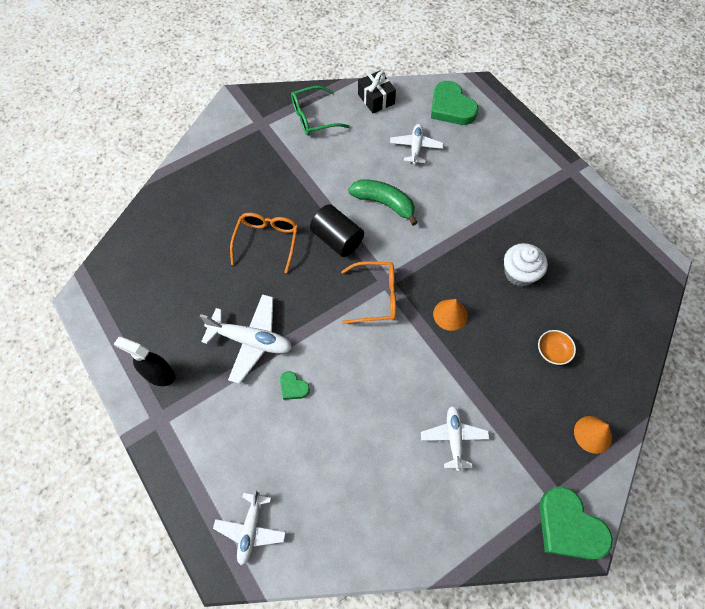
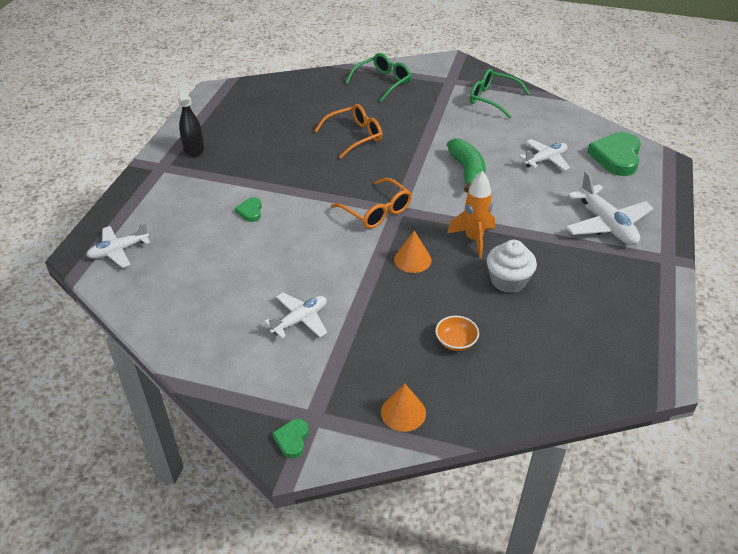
camera: 50 degrees right, 20 degrees down
white plane [200,294,292,384] -> white plane moved to [566,171,653,245]
black cylinder [310,204,364,257] -> none
black gift [358,70,396,113] -> none
green heart [540,486,613,560] -> green heart [272,419,309,458], size x0.48
none -> green glasses [346,53,412,102]
none -> orange rocket [447,171,495,258]

